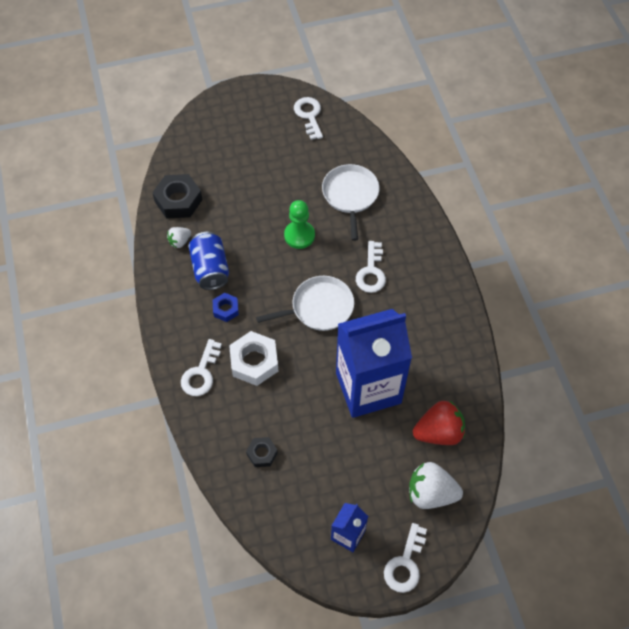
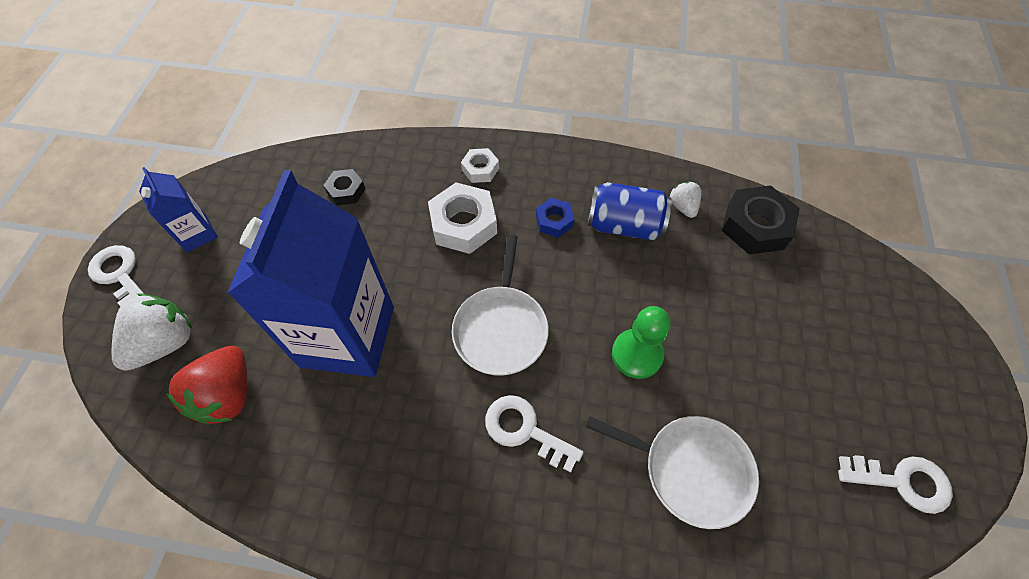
camera: 115 degrees right, 0 degrees up
white key [181,339,222,396] -> white nut [461,148,499,183]

